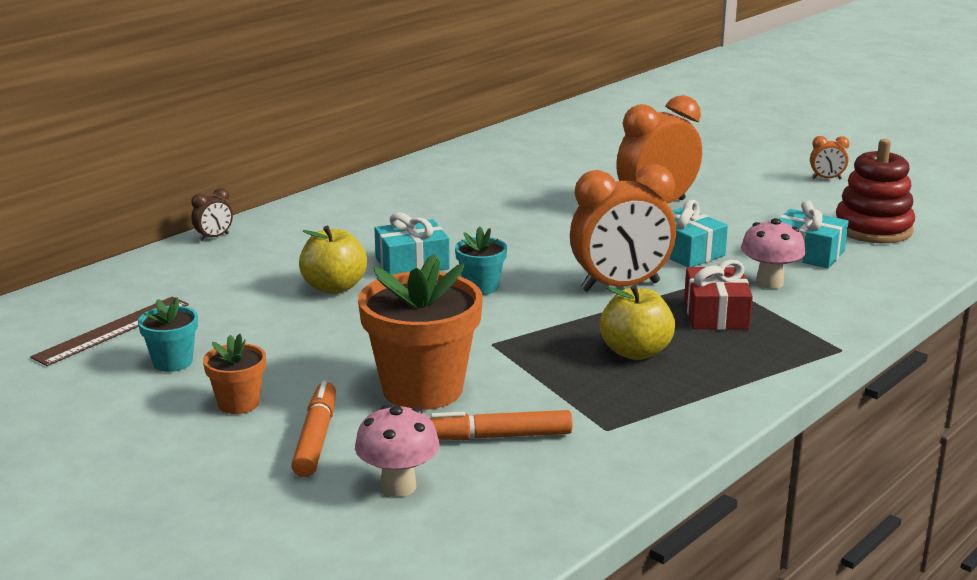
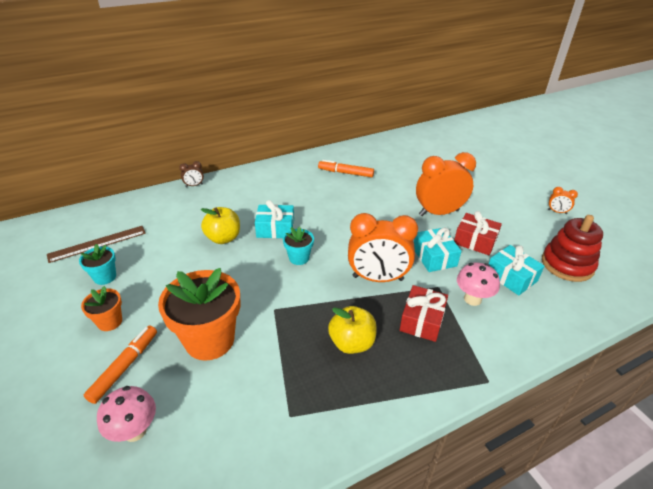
camera: 20 degrees right, 15 degrees up
orange marker [429,410,572,440] -> orange marker moved to [318,160,374,177]
none -> red gift [454,211,502,255]

